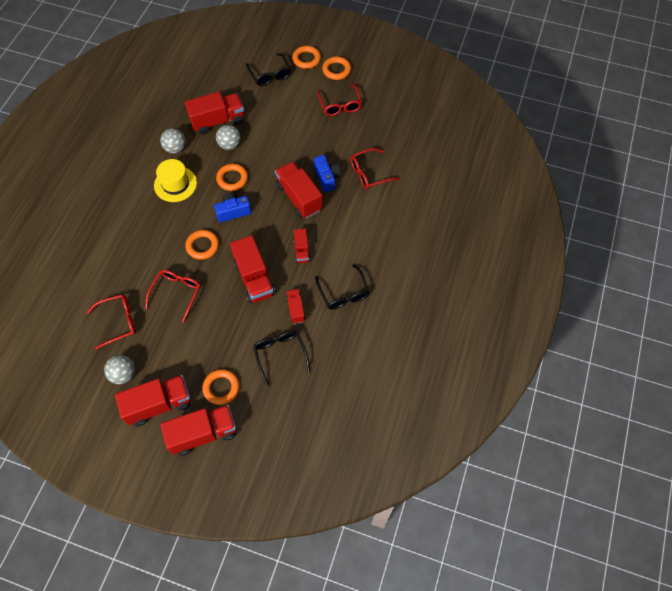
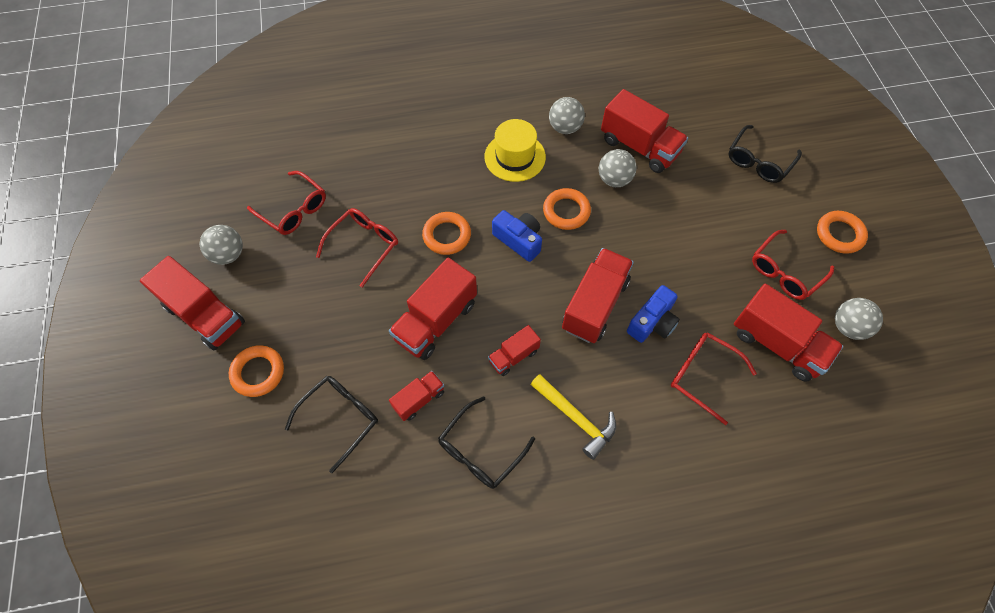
camera: 60 degrees right, 0 degrees up
red glasses [145,270,200,323] -> red glasses turned 45 degrees counterclockwise [316,208,398,288]
red truck [161,405,236,456] -> red truck moved to [734,284,843,382]
orange ring [292,46,321,69] -> none
none -> yellow hammer [530,374,616,460]
none -> grey ball [835,298,883,340]

